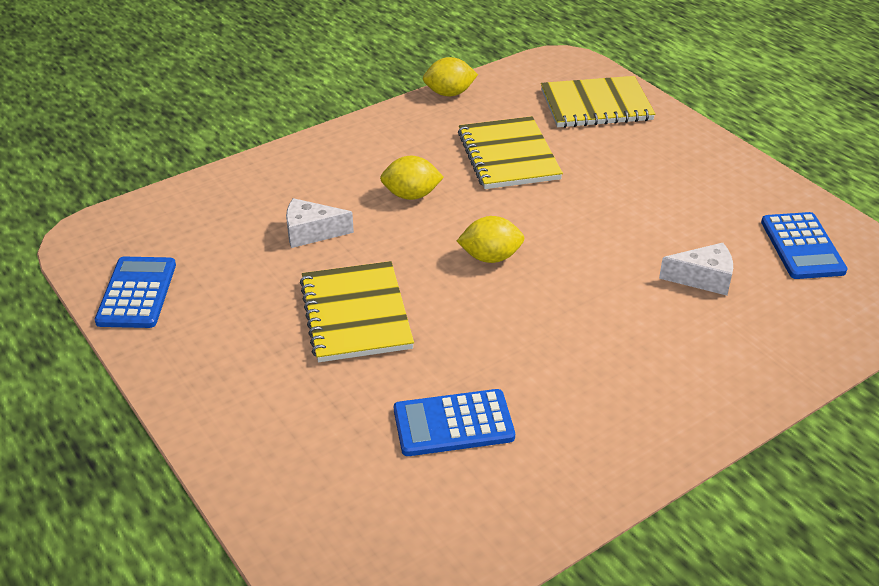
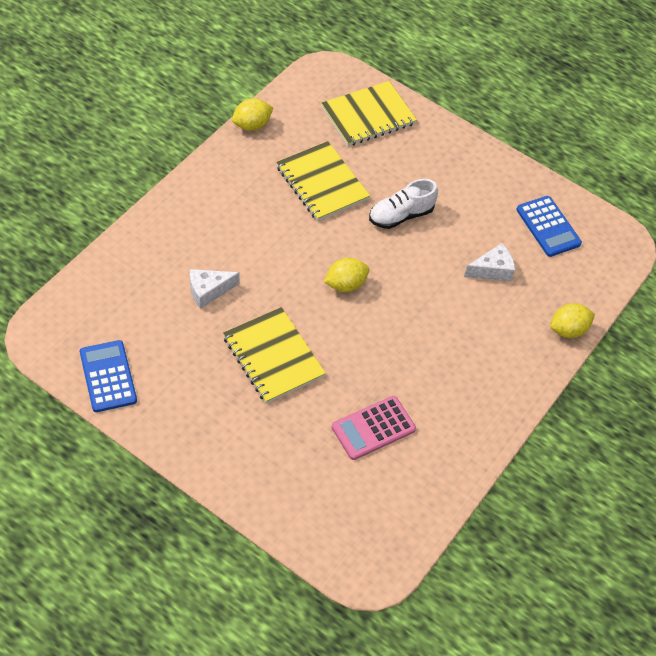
camera: 25 degrees left, 15 degrees up
yellow lemon [380,156,444,200] -> yellow lemon moved to [550,303,595,338]
blue calculator [394,389,515,456] -> pink calculator [332,396,416,460]
none -> white shoe [369,179,438,229]

